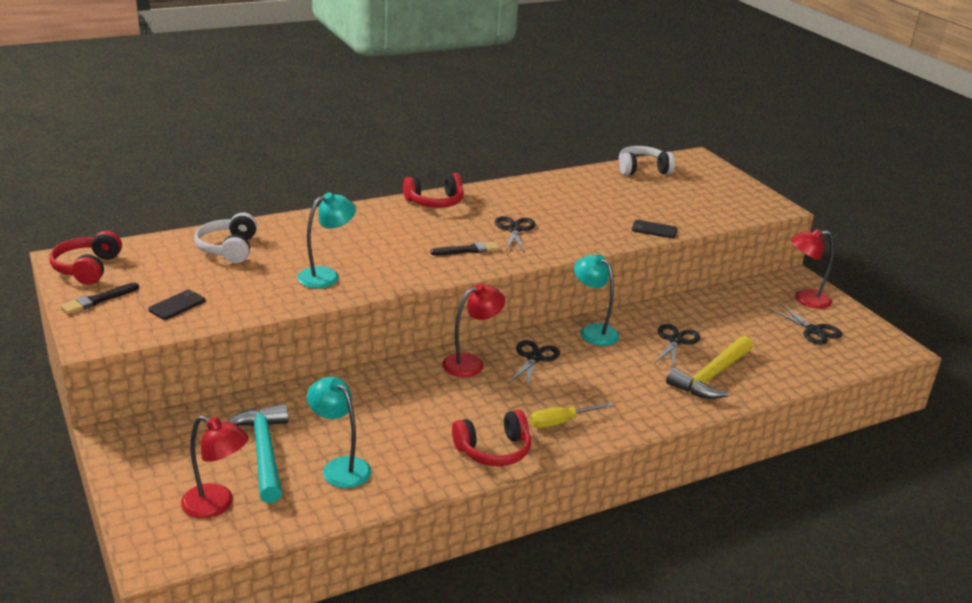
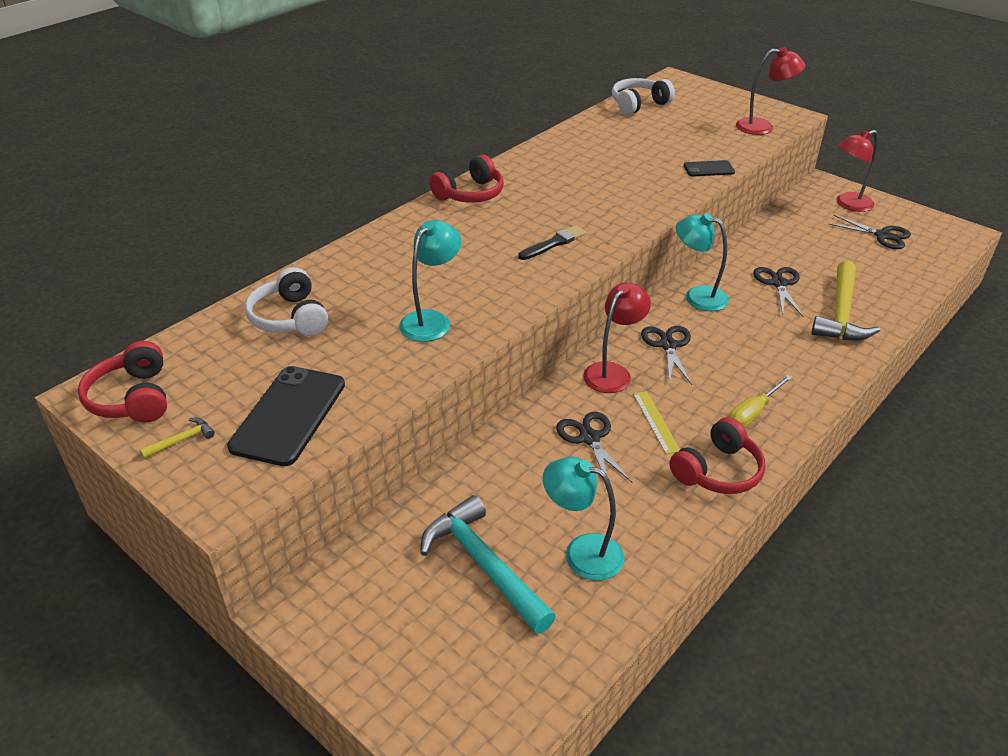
camera: 20 degrees left, 10 degrees up
black brush [60,283,139,314] -> yellow hammer [140,418,215,459]
black phone [148,289,206,320] -> black phone [227,366,345,466], size x1.91
red lamp [181,416,249,518] -> red lamp moved to [736,47,805,135]
black scissors [495,216,535,252] -> black scissors moved to [556,412,633,483]
none -> yellow ruler [633,391,680,454]

